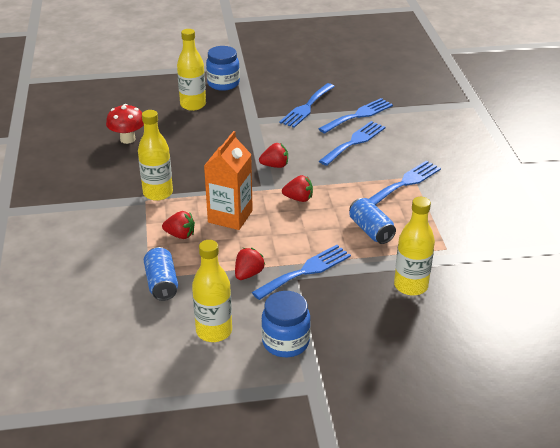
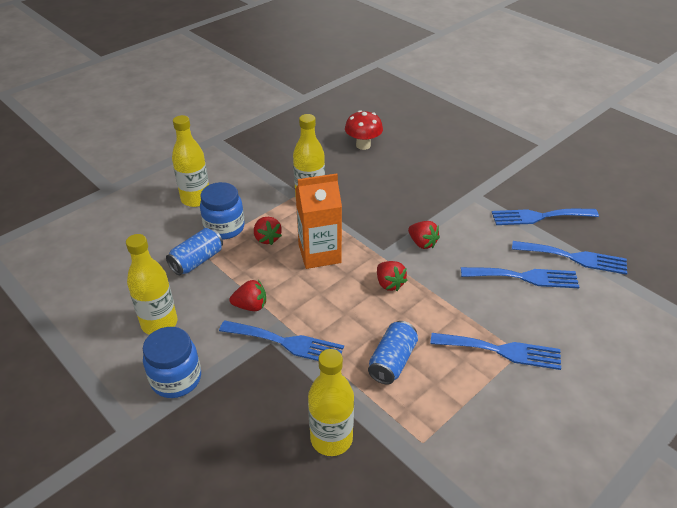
camera: 55 degrees right, 5 degrees up
yellow bottle [177,29,206,111] -> yellow bottle moved to [172,115,209,207]
blue jar [206,46,240,91] -> blue jar moved to [200,182,245,239]

